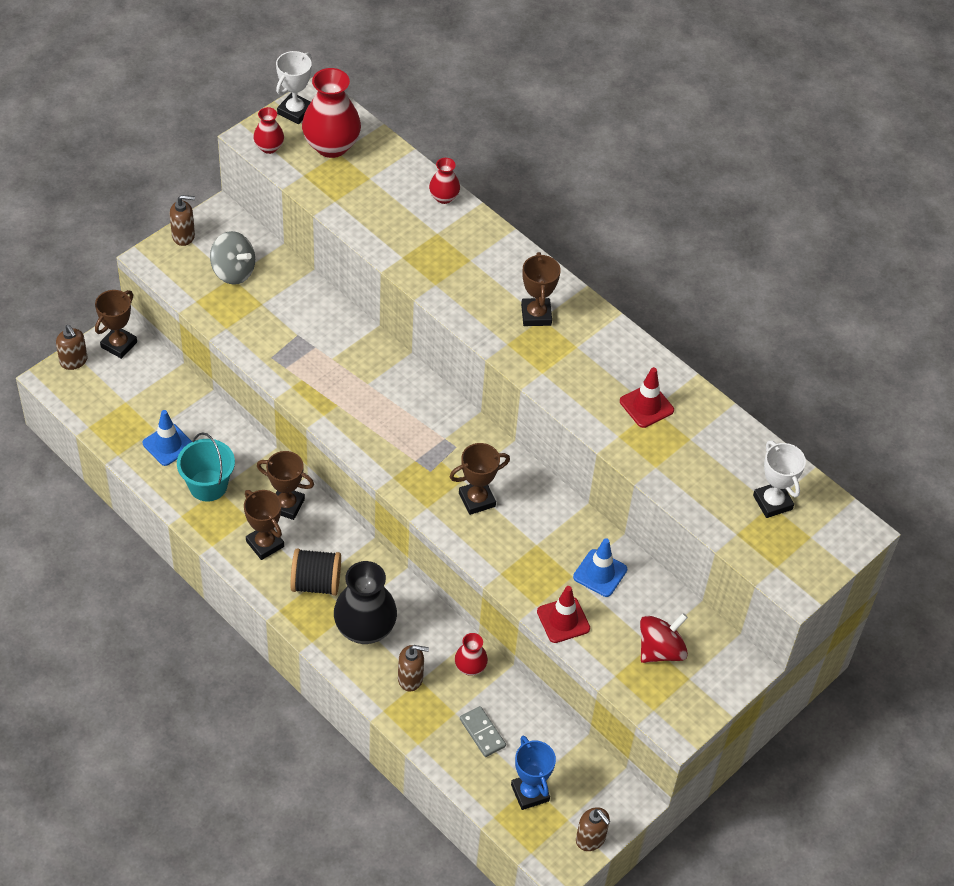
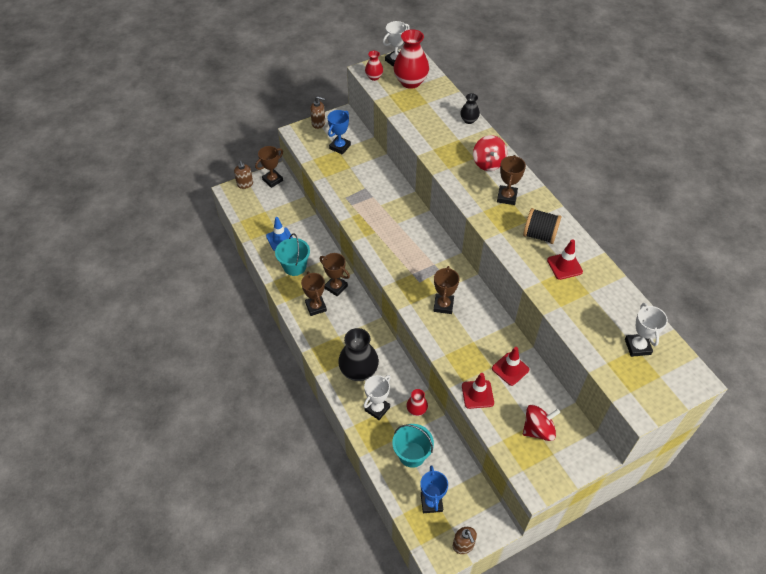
camera: 20 degrees right, 0 degrees up
grey spinning top [210,231,255,285] -> blue trophy [327,110,351,155]
black spool [291,549,341,596] -> black spool moved to [523,208,561,244]
brown soap dispenser [398,645,429,691] -> white trophy [363,375,391,420]
red vase [429,158,460,204] -> black vase [460,93,480,124]
brown trophy [450,443,510,515] -> brown trophy turned 75 degrees counterclockwise [433,266,459,314]
grey domino [460,706,506,757] -> turquoise bucket [392,424,434,468]
blue traffic cone [573,538,627,597] -> red traffic cone [492,347,529,386]
none -> red spinning top [473,135,507,171]

